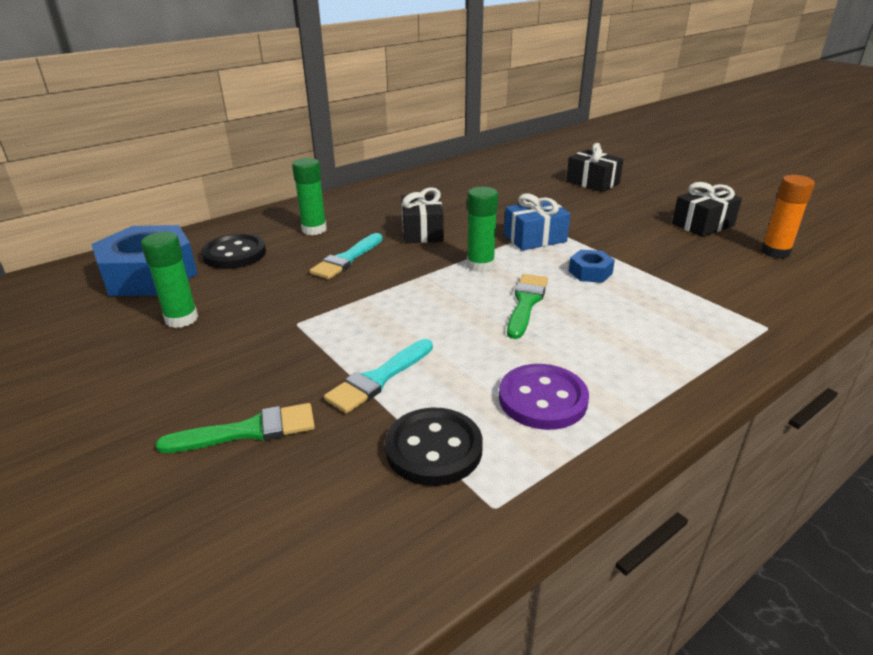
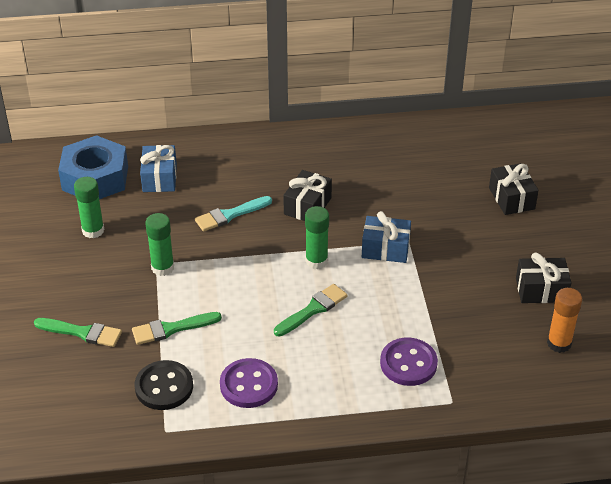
camera: 30 degrees right, 10 degrees up
black button [201,234,266,269] -> blue gift [140,145,177,192]
green glue stick [292,158,327,235] -> green glue stick moved to [145,213,174,276]
turquoise brush [324,339,433,413] -> green brush [132,312,222,345]
blue nut [569,250,615,283] -> none
none -> purple button [380,338,438,386]

